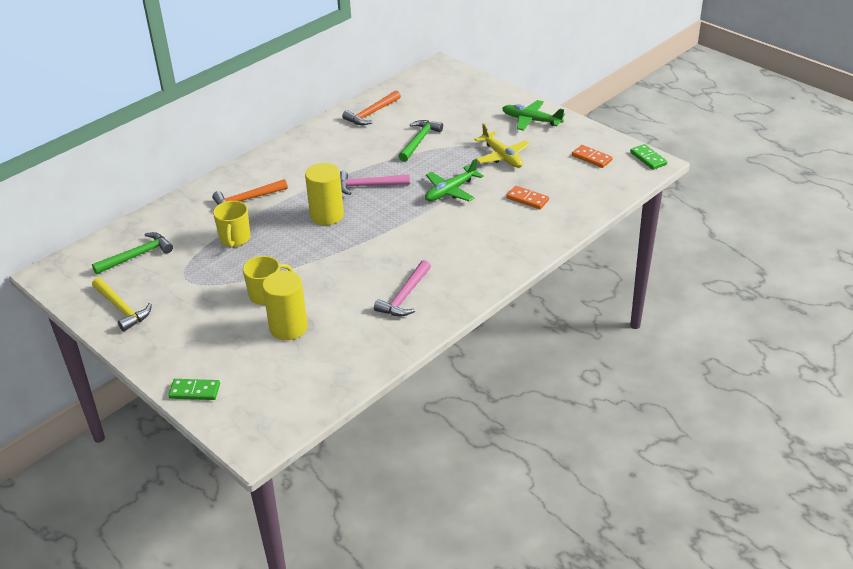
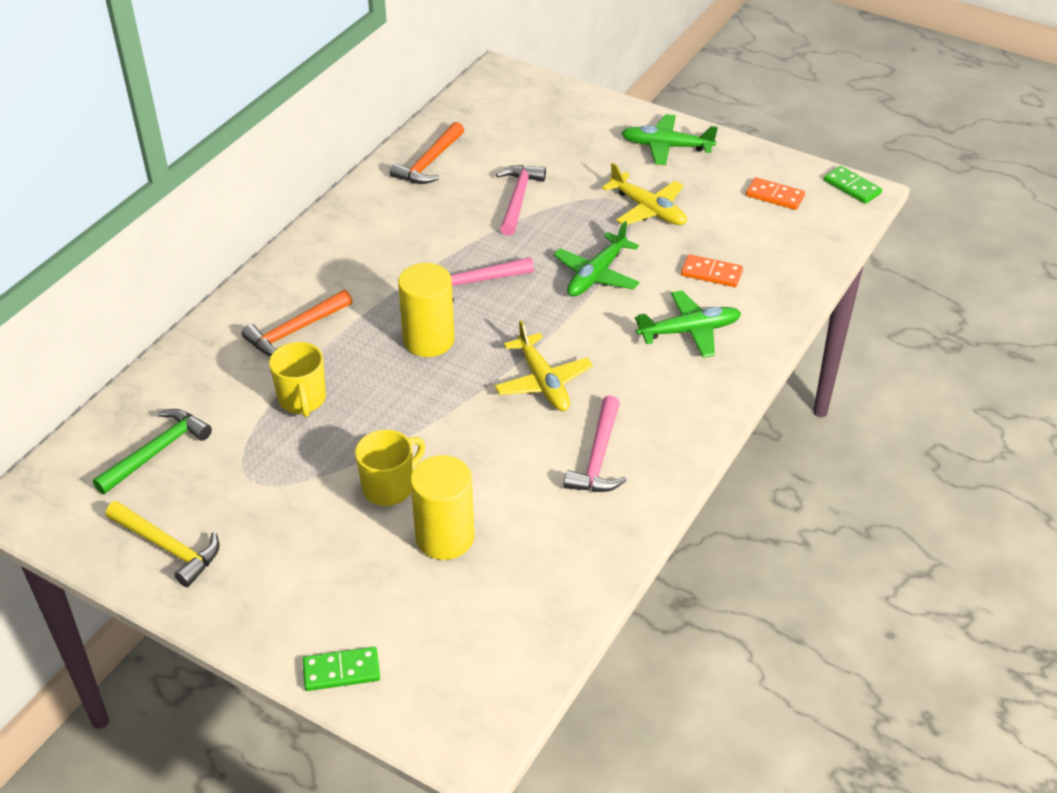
camera: 15 degrees left, 5 degrees up
green hammer [398,120,443,162] -> pink hammer [496,165,546,236]
none -> yellow plane [495,320,593,411]
none -> green plane [635,291,741,358]

